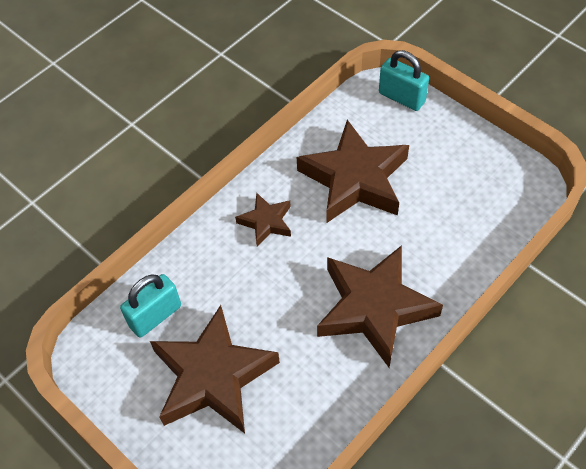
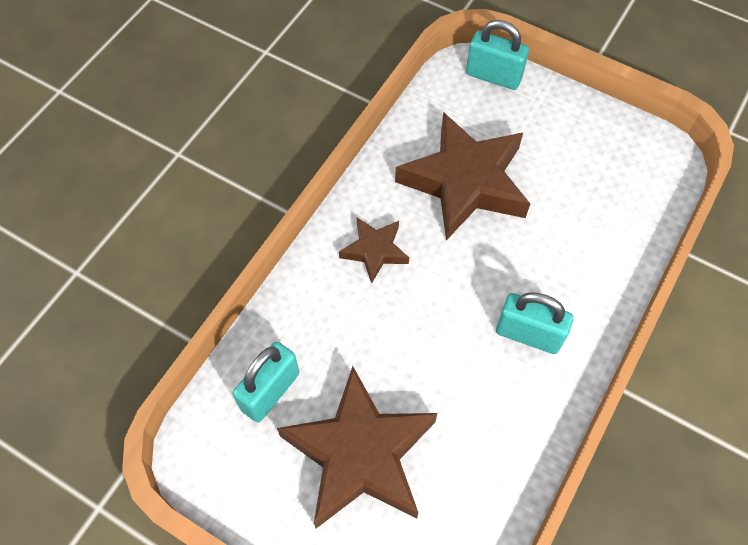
camera: 15 degrees left, 5 degrees up
brown star [317,245,443,368] -> turquoise padlock [496,292,573,354]

